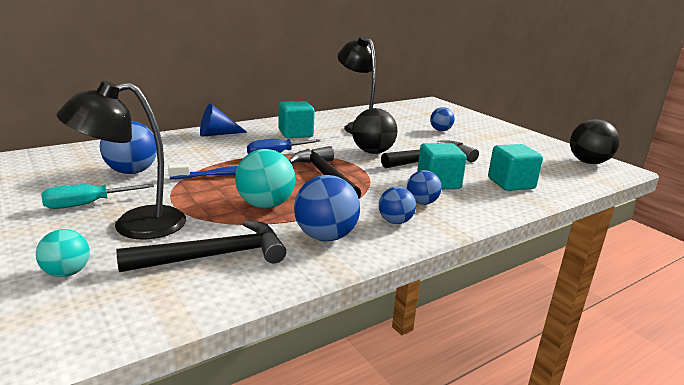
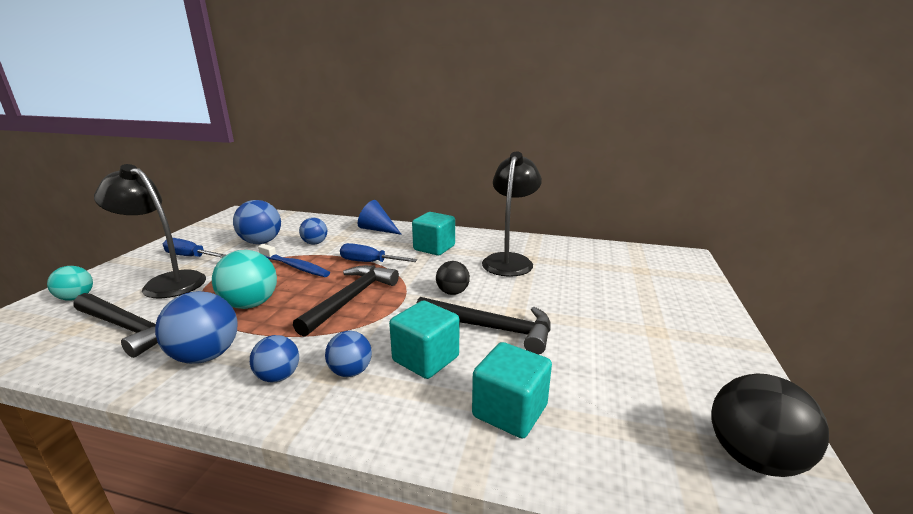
camera: 50 degrees right, 0 degrees up
turquoise screwdriver [41,184,154,209] -> blue screwdriver [163,238,226,258]
black ball [352,108,397,154] -> black ball [436,261,470,295], size x0.61
blue ball [430,107,455,131] -> blue ball moved to [299,218,327,245]

